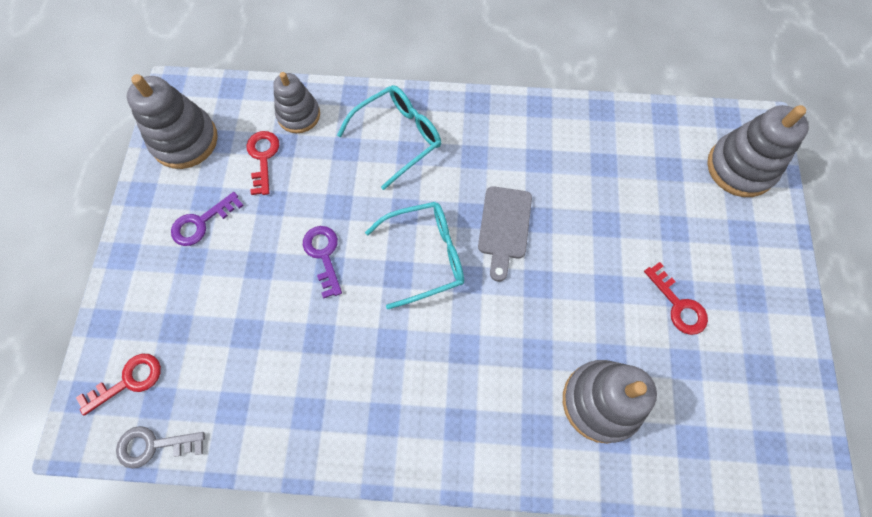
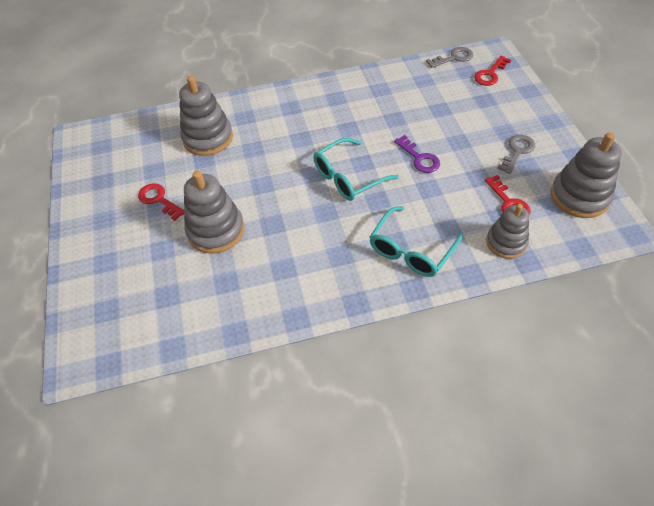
camera: 165 degrees right, 15 degrees down
purple key [171,192,244,246] -> grey key [497,134,535,174]
grey cutting board [478,186,532,282] -> none
grey stacking toy [707,105,809,197] -> grey stacking toy moved to [184,170,244,254]

